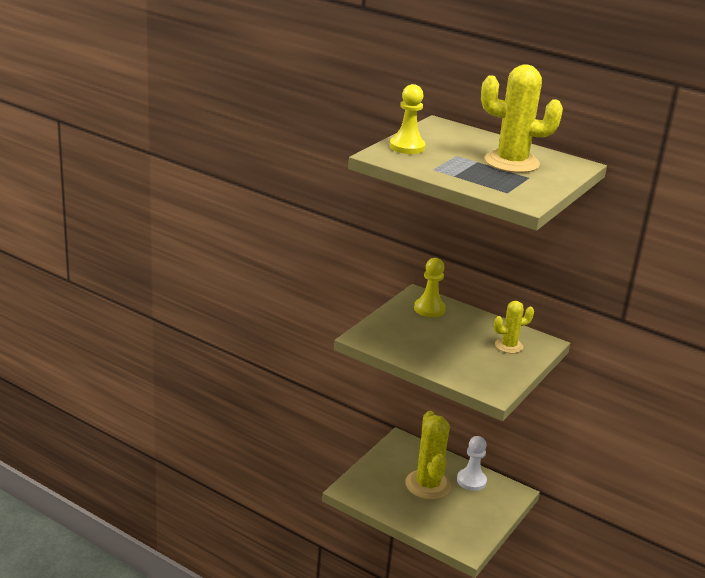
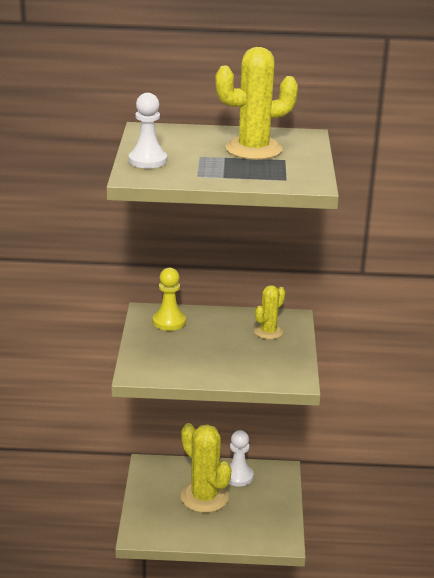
camera: 30 degrees left, 0 degrees up
yellow pawn [390,84,425,154] -> white pawn [129,93,167,168]

